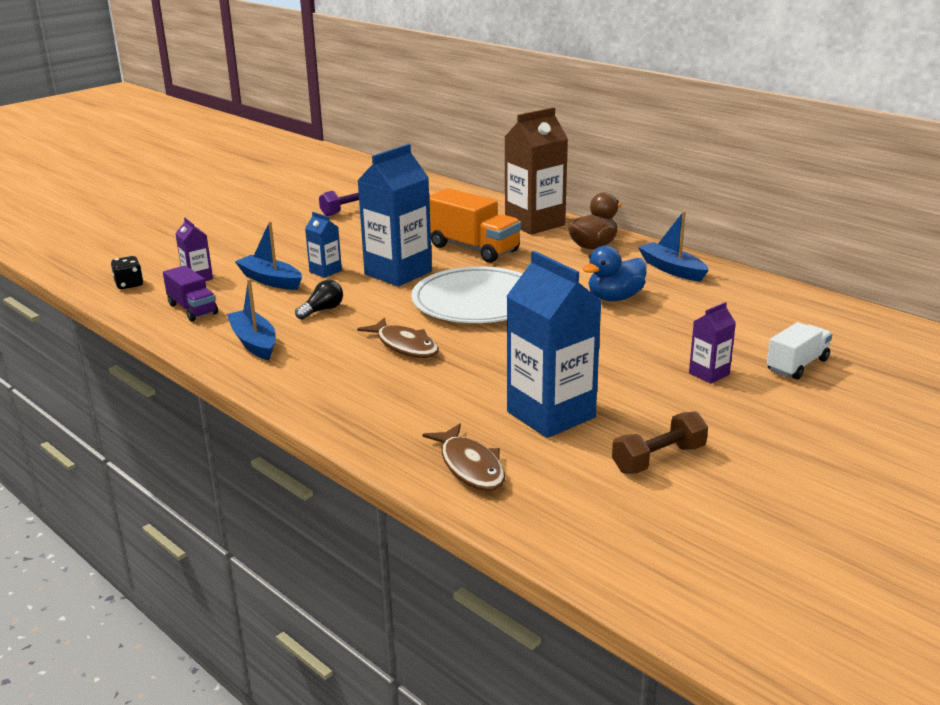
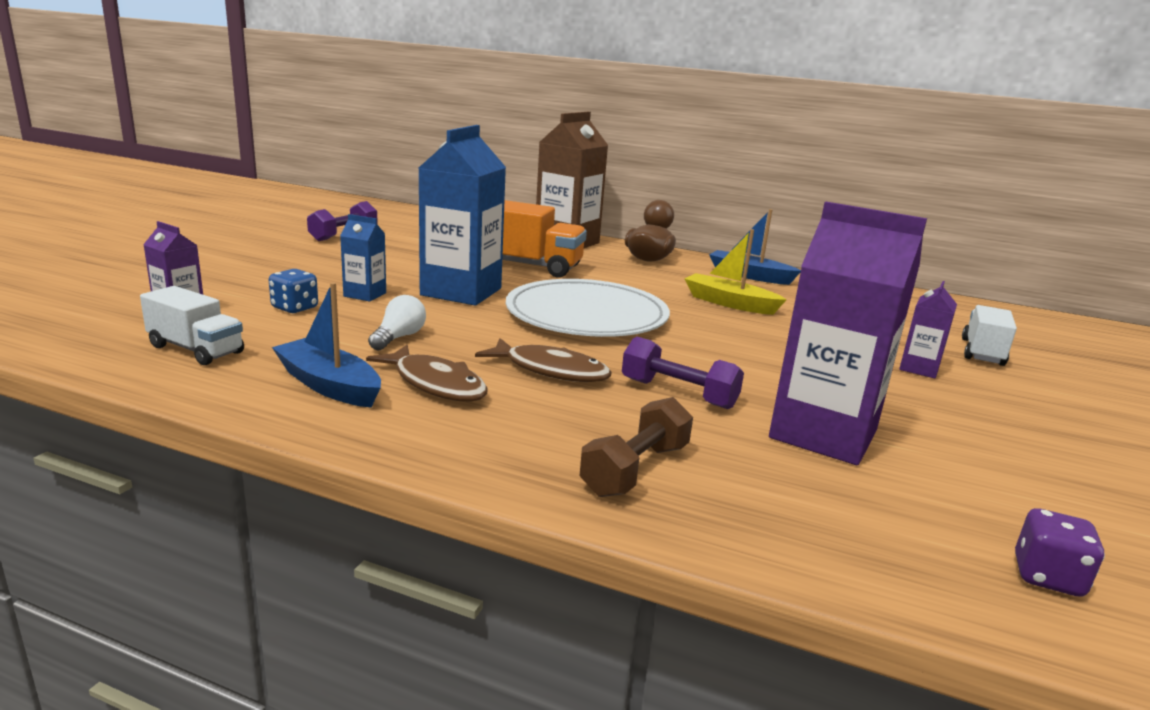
camera: 25 degrees left, 5 degrees down
black dice [111,256,143,289] -> none
purple truck [163,265,218,322] -> white truck [140,286,244,365]
blue boat [235,221,302,290] -> blue dice [269,269,318,313]
black light bulb [295,280,343,320] -> white light bulb [368,295,426,350]
brown fish [422,424,505,491] -> brown fish moved to [366,345,488,402]
blue carton [507,251,602,438] -> purple carton [769,202,927,465]
blue duck [583,246,646,301] -> yellow boat [684,229,787,315]
brown dumbbell [612,411,708,473] -> brown dumbbell moved to [580,397,693,497]
none -> purple dumbbell [622,337,744,409]
none -> purple dice [1015,508,1105,597]

